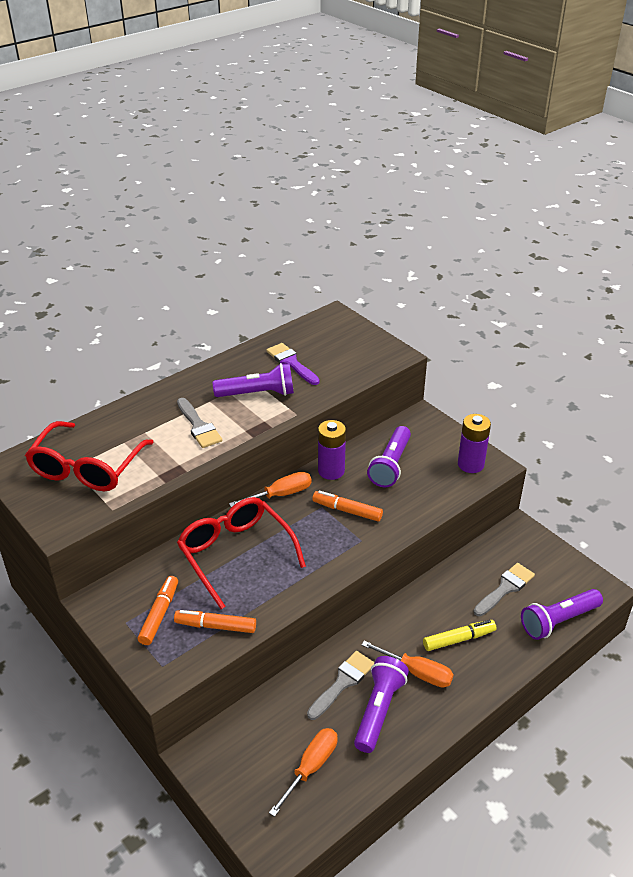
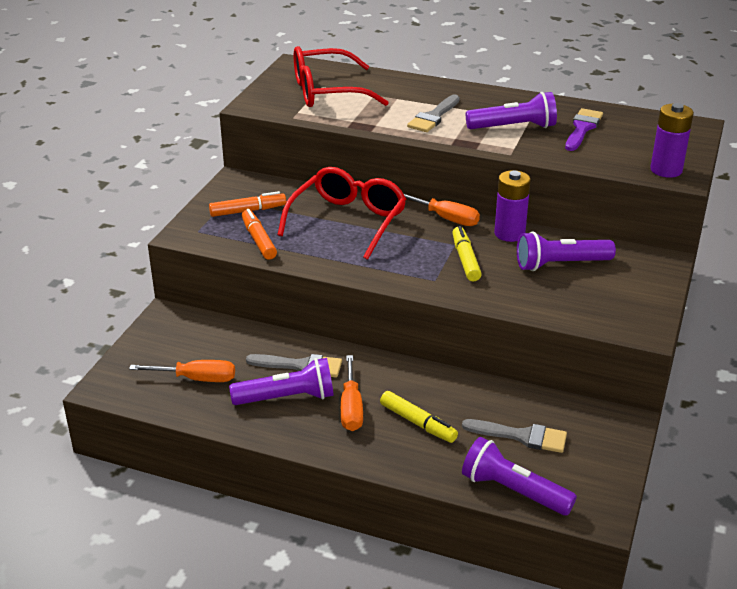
camera: 60 degrees right, 5 degrees down
purple flashlight [213,363,294,397] -> purple flashlight turned 60 degrees counterclockwise [466,92,557,129]
orange marker [312,491,383,522] -> yellow marker [452,226,482,281]
purple battery [458,414,491,473] -> purple battery moved to [650,103,694,178]

